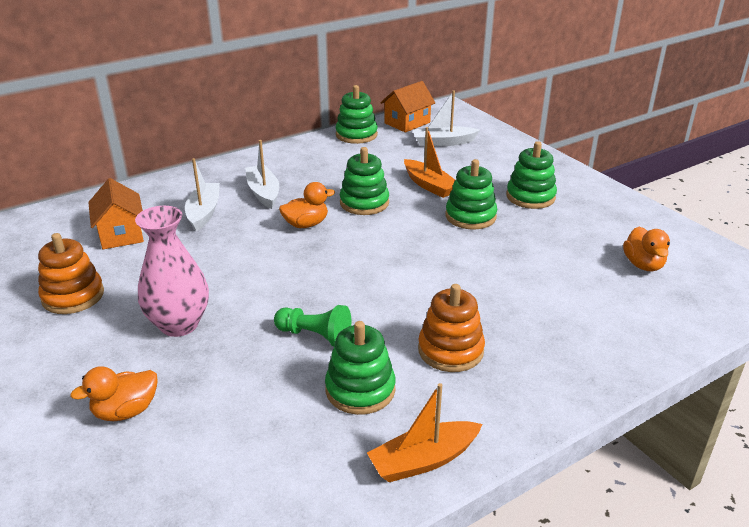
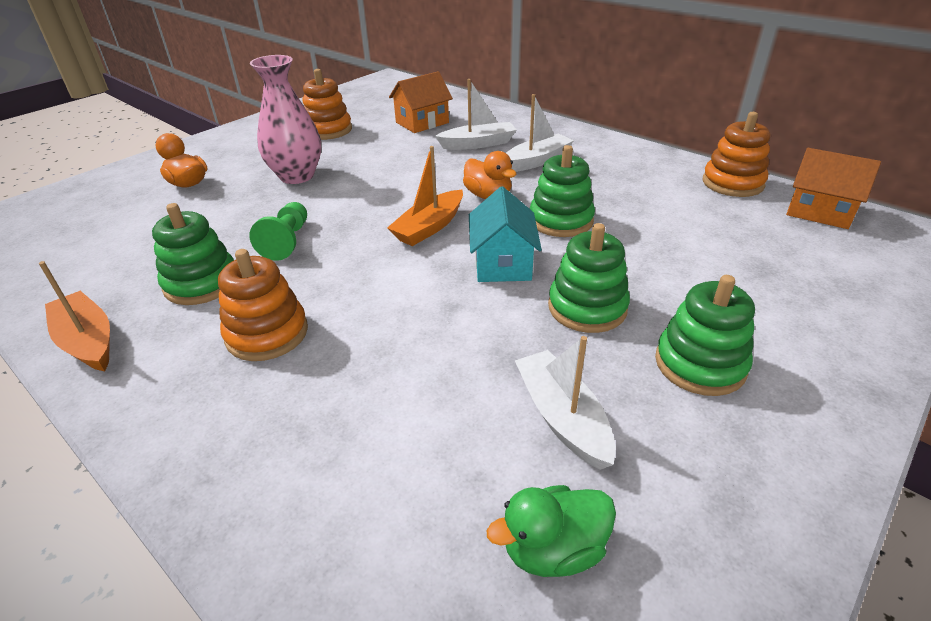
camera: 75 degrees right, 5 degrees up
green stacking toy [335,85,378,144] -> orange stacking toy [702,112,770,197]
orange boat [404,127,455,198] -> orange boat moved to [387,146,463,246]
white boat [413,90,480,146] -> white boat moved to [515,336,616,470]
orange duck [623,227,670,271] -> green duck [487,485,616,577]
none -> turquoise house [469,186,542,282]

